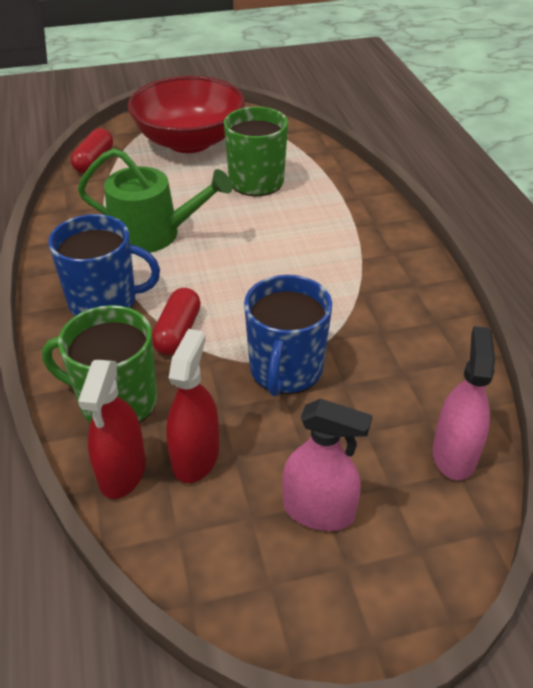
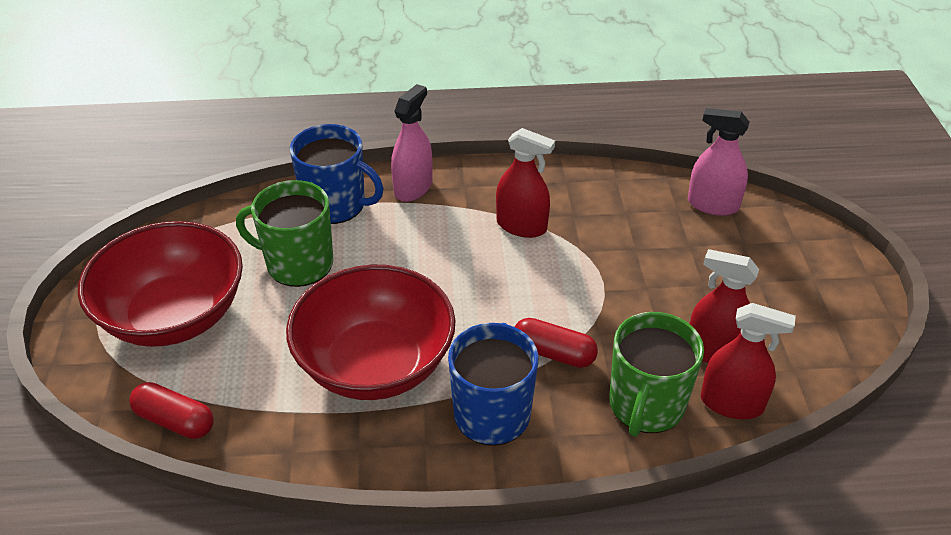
camera: 80 degrees left, 0 degrees up
green watering can [78,148,232,253] -> red bowl [286,265,456,400]
blue mug [244,275,332,397] -> blue mug moved to [290,124,383,224]
pink spray bottle [282,399,372,531] -> pink spray bottle moved to [391,84,432,202]
none -> red spray bottle [496,128,555,238]

